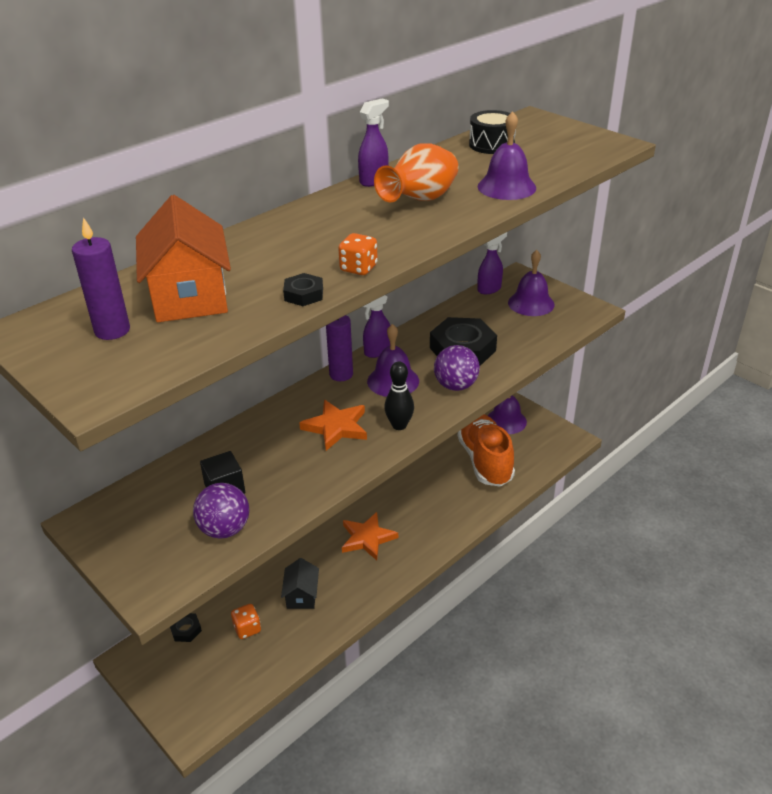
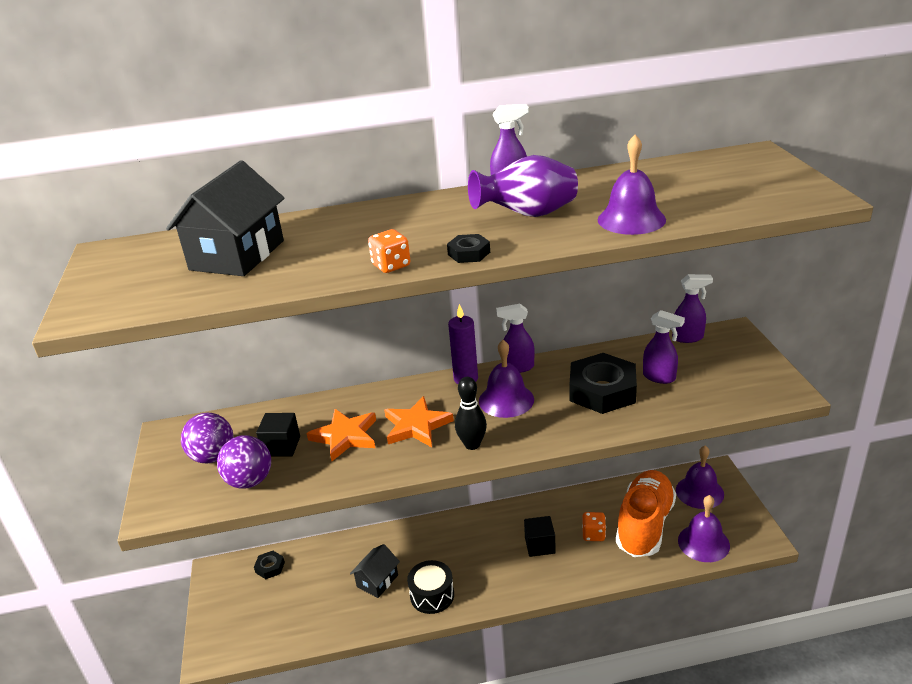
camera: 35 degrees right, 5 degrees down
purple candle [72,217,130,340] -> none
orange house [136,195,231,322] -> black house [166,160,284,276]
orange dice [231,604,261,639] -> orange dice moved to [582,512,606,541]
black nut [283,273,323,306] -> black nut moved to [447,234,490,263]
orange star [342,512,398,560] -> orange star moved to [307,409,376,461]
orange vase [374,143,459,202] -> purple vase [468,155,578,217]
purple ball [434,345,480,391] -> purple ball moved to [181,413,233,463]
black drum [469,110,516,154] -> black drum moved to [407,560,454,614]
purple bell [508,250,555,316] -> purple bell moved to [678,495,730,562]
none -> black cube [524,516,556,557]
none -> purple spray bottle [643,310,685,384]

